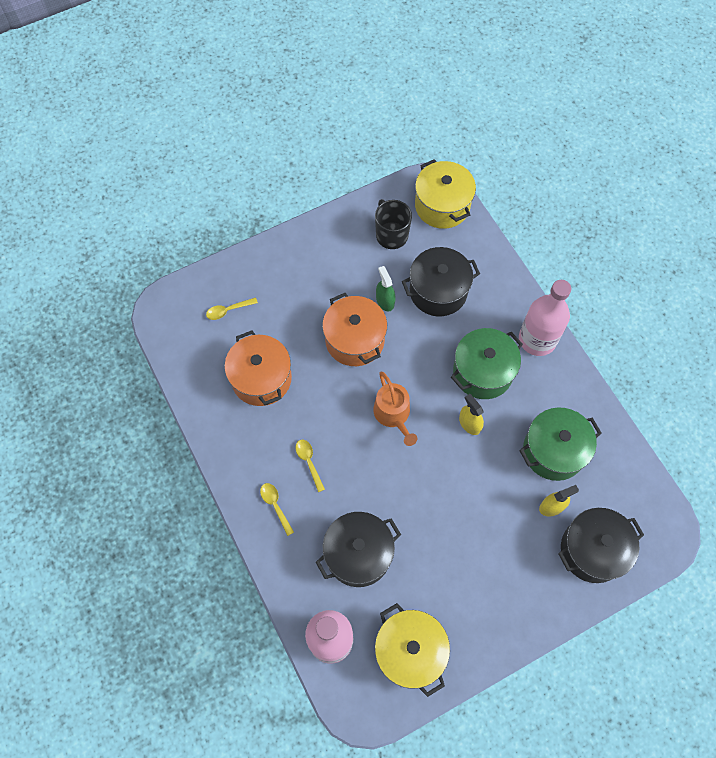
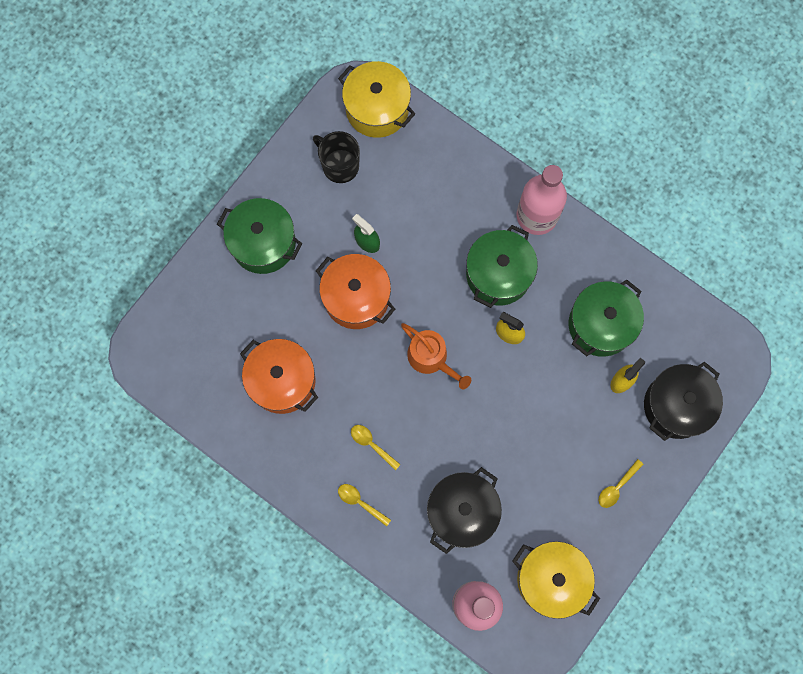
camera: 25 degrees left, 10 degrees up
yellow spoon [206,297,258,320] -> yellow spoon moved to [598,459,644,508]
black pot [402,247,480,316] -> none
none -> green pot [217,198,303,274]

